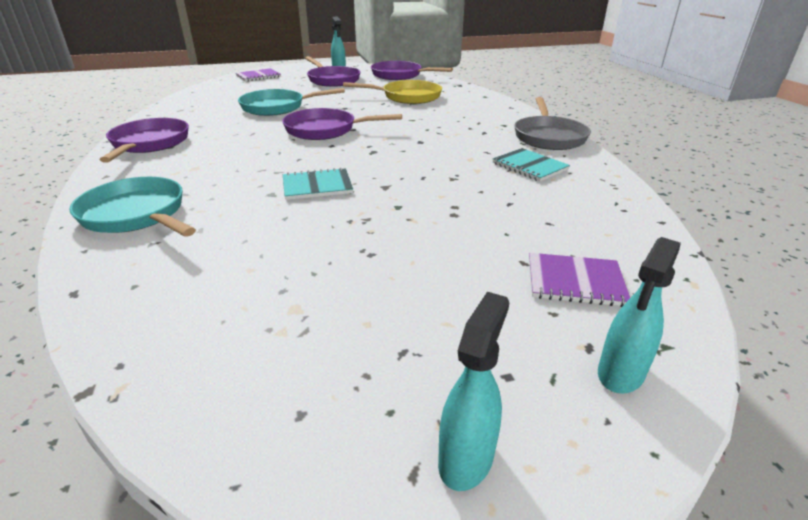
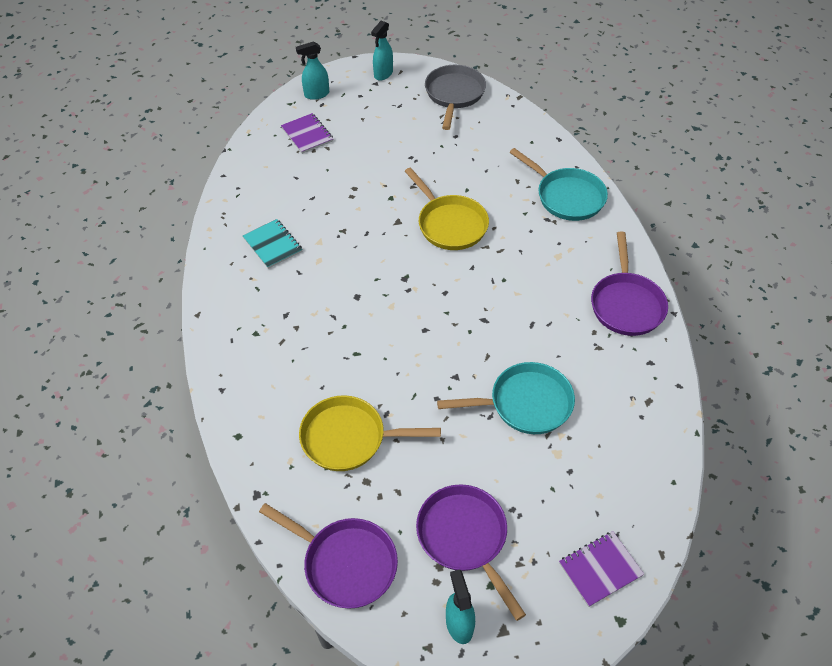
camera: 175 degrees left, 20 degrees up
purple pan [282,108,402,140] -> none
turquoise notebook [283,167,353,200] -> yellow pan [405,167,489,250]
grey pan [514,97,591,150] -> grey pan moved to [425,65,486,130]
purple notebook [529,253,630,307] -> purple notebook turned 45 degrees clockwise [281,113,333,154]
turquoise spray bottle [598,237,681,394] -> turquoise spray bottle turned 150 degrees counterclockwise [296,41,329,100]

